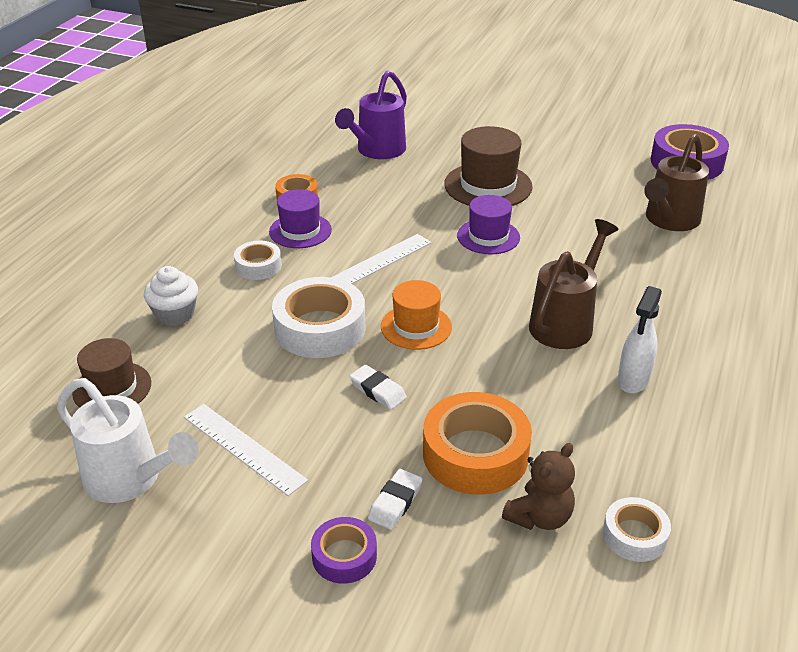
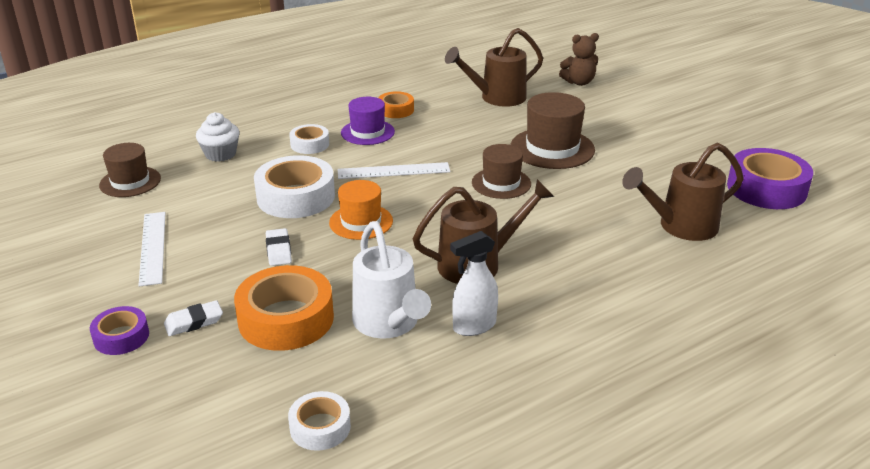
camera: 35 degrees right, 5 degrees down
white watering can [57,378,198,503] -> white watering can moved to [352,221,431,339]
purple watering can [335,70,407,159] -> brown watering can [445,28,543,107]
purple hat [457,195,520,255] -> brown hat [472,144,531,199]
brown teddy bear [502,443,575,530] -> brown teddy bear moved to [559,33,599,86]

